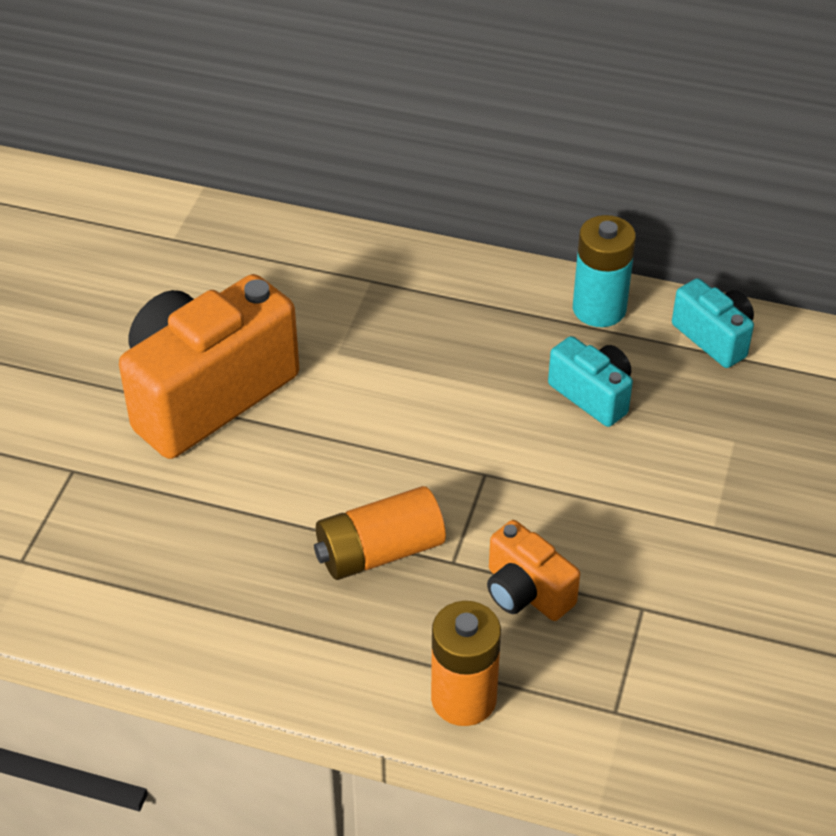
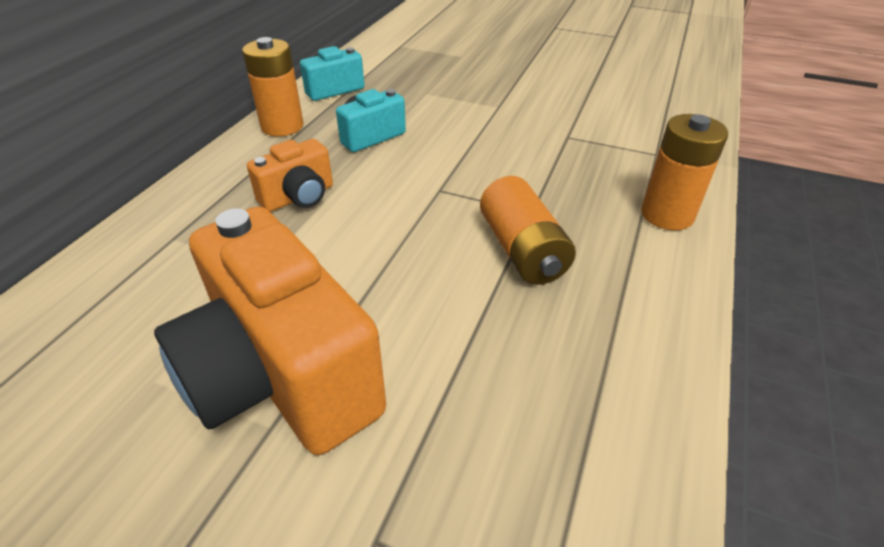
camera: 85 degrees left, 5 degrees down
orange camera [487,520,580,621] -> orange camera moved to [247,139,333,212]
turquoise battery [573,215,636,327] -> orange battery [242,37,304,136]

